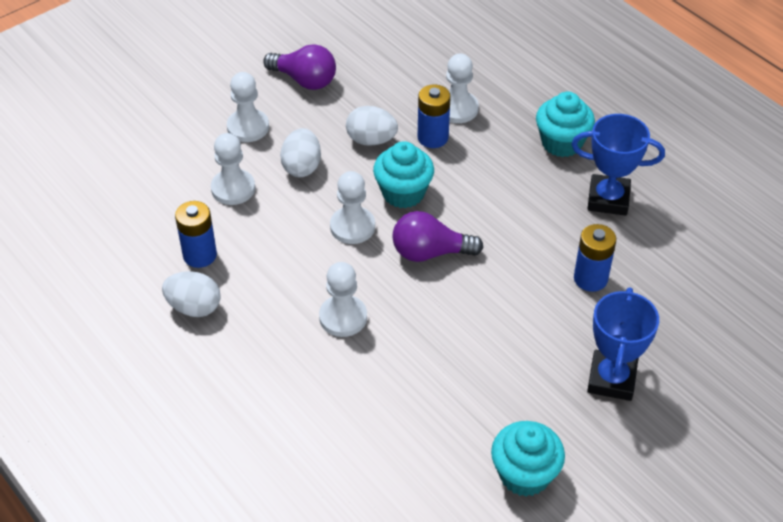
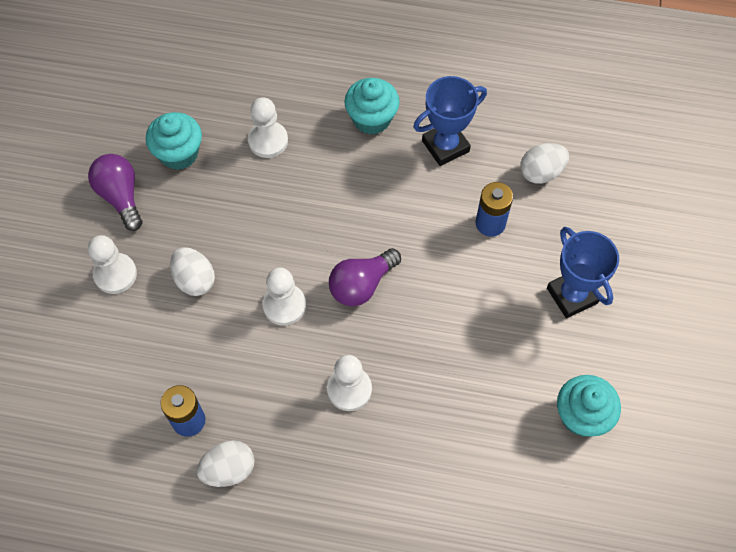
camera: 40 degrees left, 15 degrees up
white pawn [211,133,255,205] -> none
purple light bulb [263,44,336,90] -> purple light bulb turned 105 degrees counterclockwise [88,154,142,231]
white egg [346,106,398,146] -> white egg moved to [520,143,569,184]
turquoise cupcake [373,141,434,208] -> turquoise cupcake moved to [146,112,202,170]
blue battery [418,84,451,148] -> none

